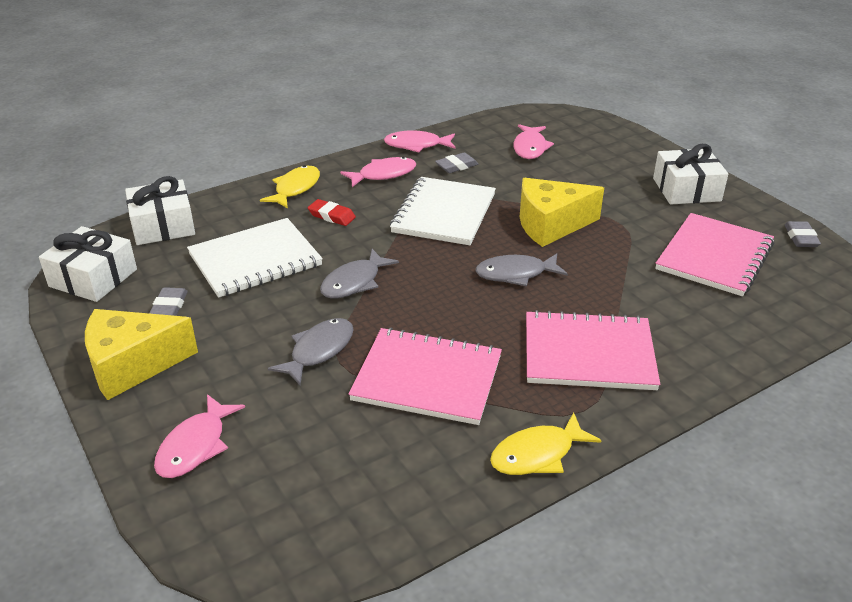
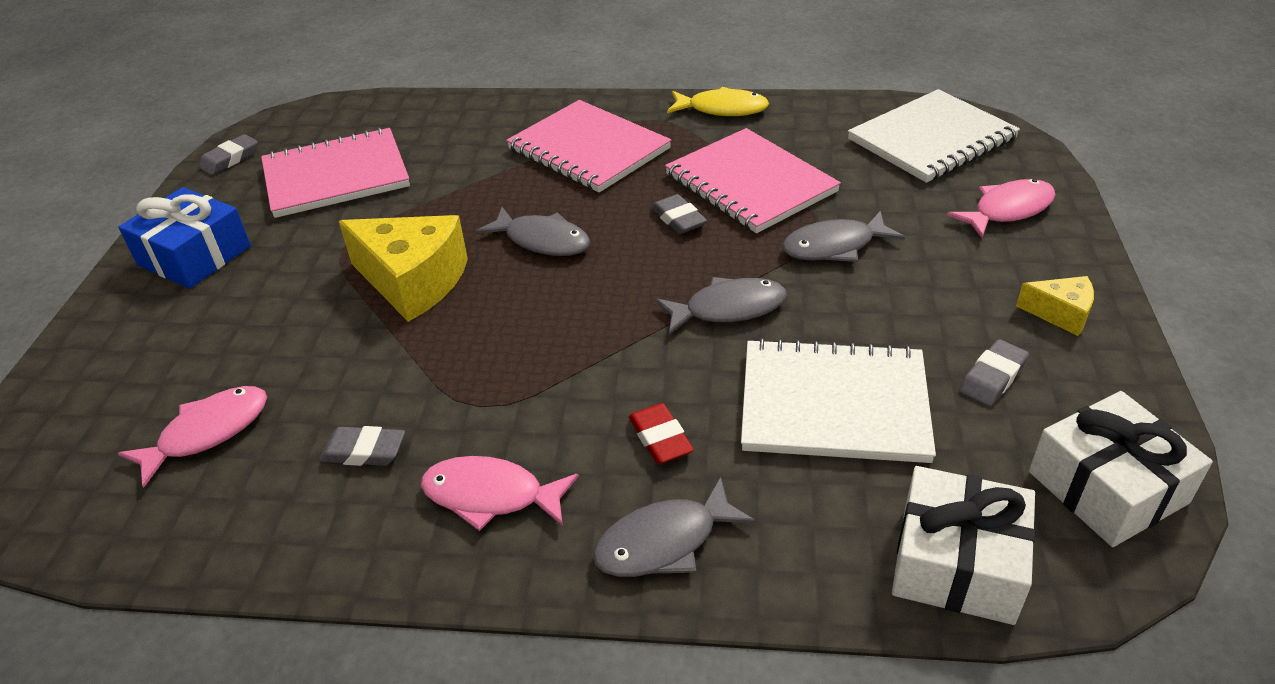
camera: 140 degrees left, 5 degrees up
yellow cheese [85,309,198,400] -> yellow cheese [1016,276,1094,336], size x0.51
yellow fish [260,165,320,208] -> grey fish [593,477,756,577]
pink fish [384,130,455,152] -> none
white notebook [390,177,496,245] -> white notebook moved to [848,89,1020,183]
white gift [653,144,728,205] -> blue gift [118,187,251,289]
none -> grey eraser [651,194,707,234]

